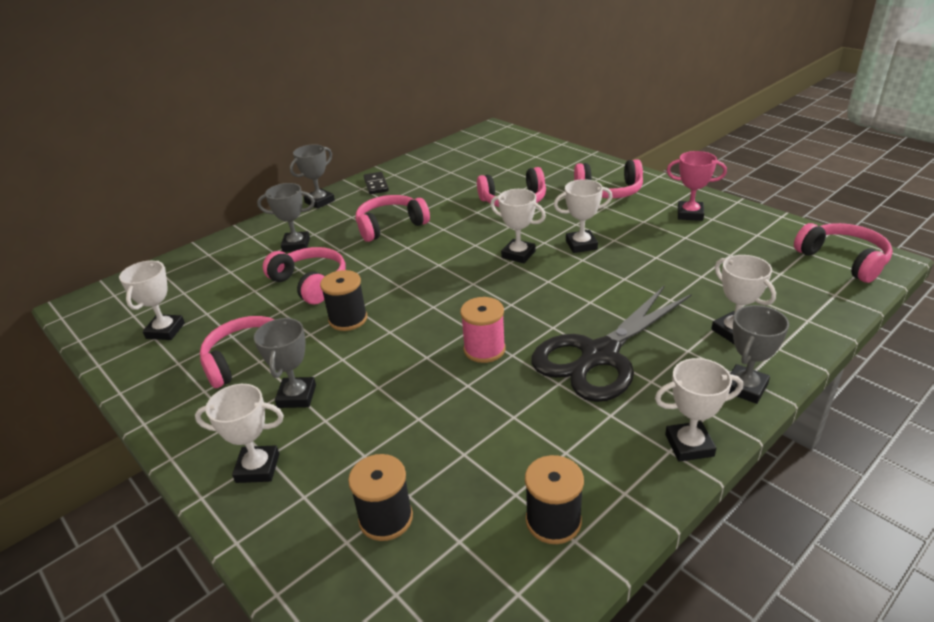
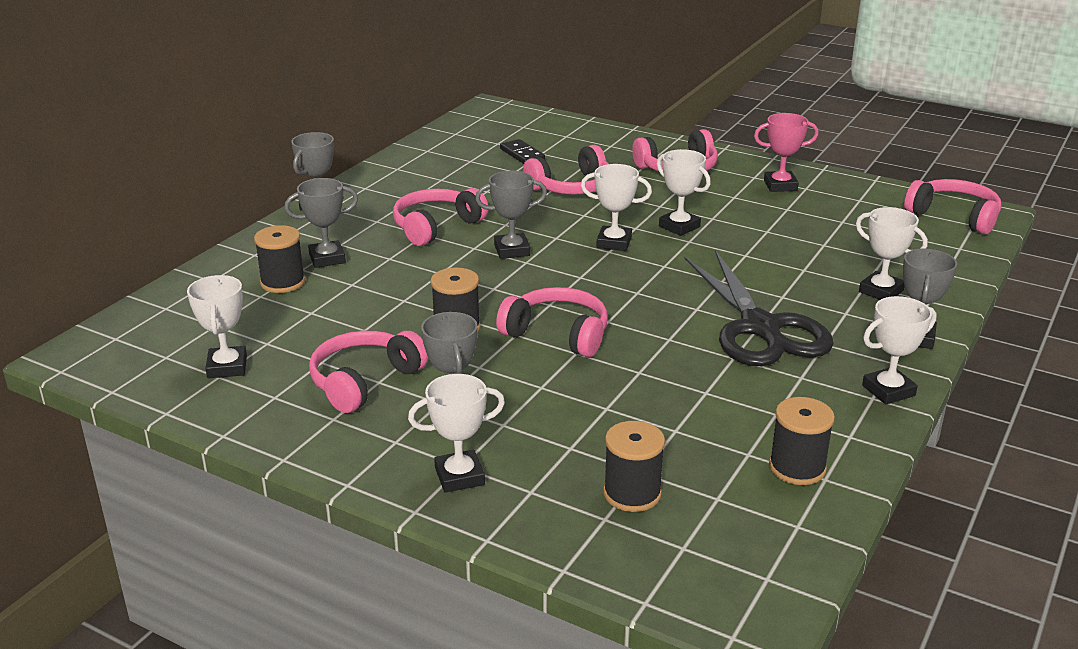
camera: 20 degrees left, 5 degrees down
pink headphones [263,247,346,304] -> pink headphones moved to [496,287,608,357]
black domino [364,172,389,194] -> black domino moved to [500,139,545,164]
pink spool [460,297,506,363] -> none
black scissors [531,285,691,402] -> black scissors turned 45 degrees counterclockwise [684,250,834,366]
white trophy [554,179,612,253] -> white trophy turned 75 degrees clockwise [657,149,711,236]
none -> black spool [254,225,305,293]
none -> grey trophy [475,171,547,259]

